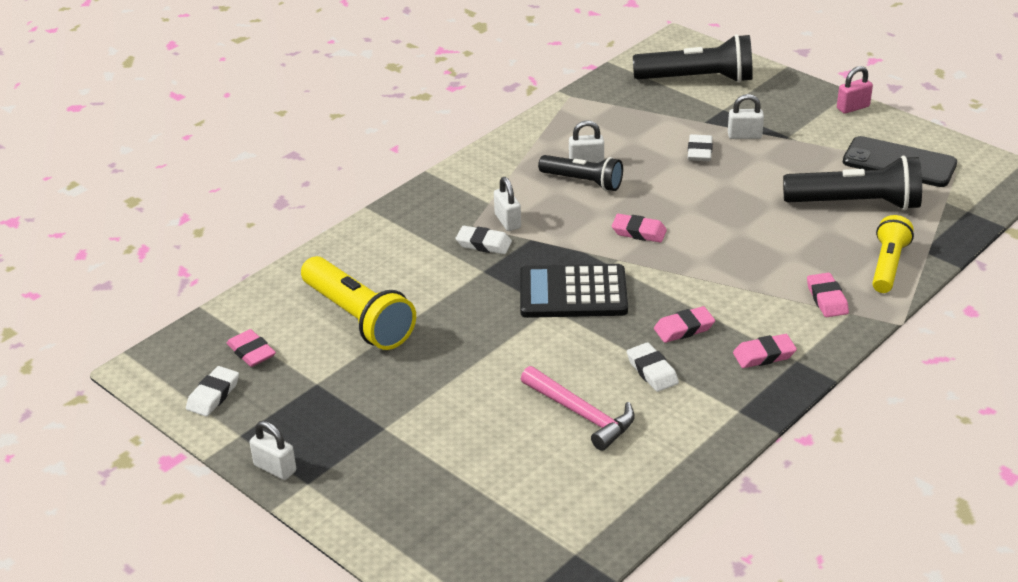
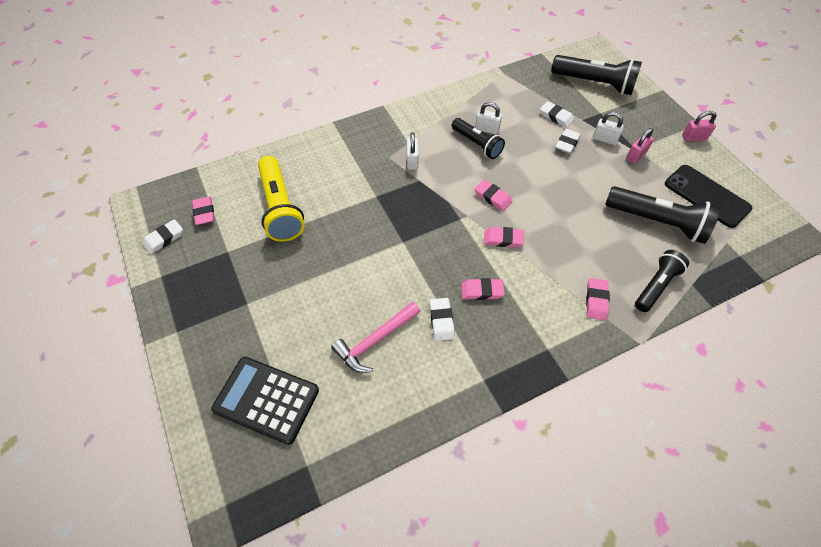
camera: 20 degrees right, 20 degrees up
white padlock [249,421,296,480] -> none
white eraser [456,226,512,254] -> white eraser moved to [540,101,574,128]
black calculator [520,264,628,318] -> black calculator moved to [211,357,319,445]
pink hammer [521,366,635,451] -> pink hammer turned 75 degrees clockwise [331,302,420,373]
pink eraser [733,334,797,368] -> pink eraser moved to [484,227,524,247]
yellow flashlight [872,215,914,293] -> black flashlight [635,250,689,312]
none -> pink padlock [626,128,654,164]

